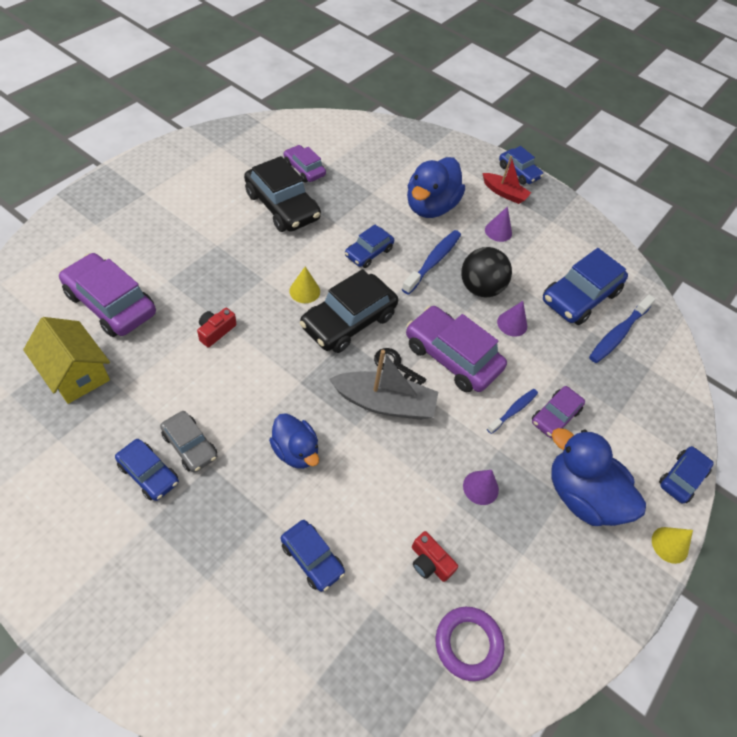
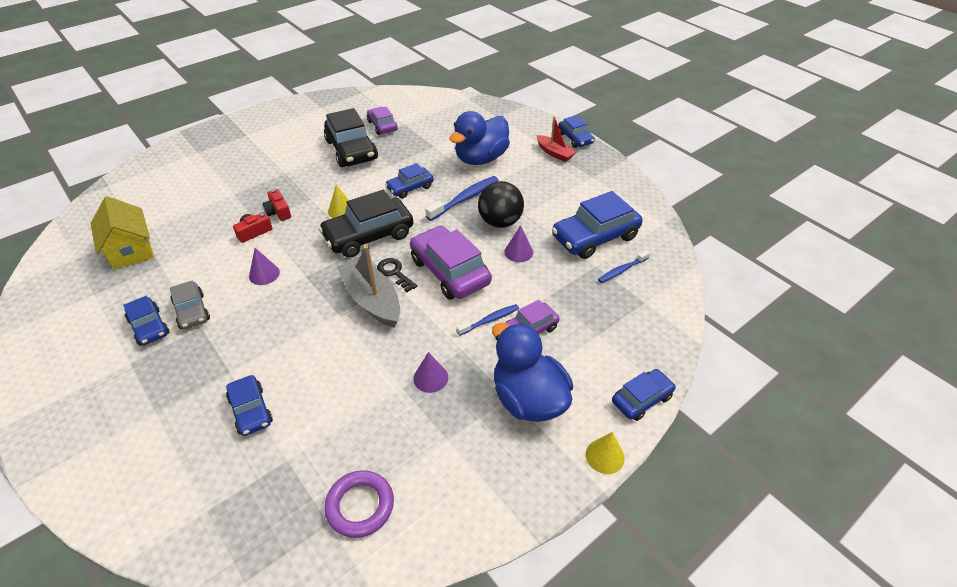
camera: 20 degrees right, 10 degrees down
purple car [59,253,156,337] -> none
blue duck [269,413,319,469] -> none
grey boat [329,350,438,420] -> grey boat turned 150 degrees counterclockwise [337,245,400,327]
red camera [412,531,458,582] -> red camera moved to [262,189,291,221]
purple cone [485,206,512,242] -> purple cone moved to [249,248,280,285]
blue toothbrush [589,294,655,363] -> blue toothbrush [598,250,650,283], size x0.62

